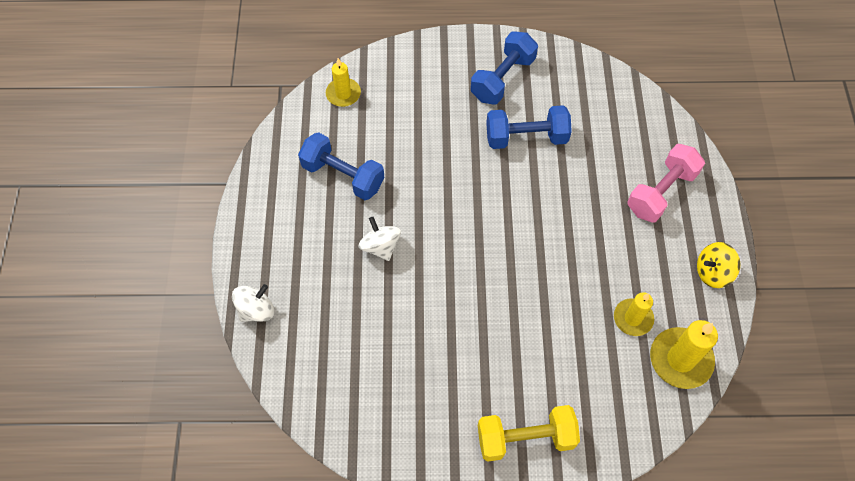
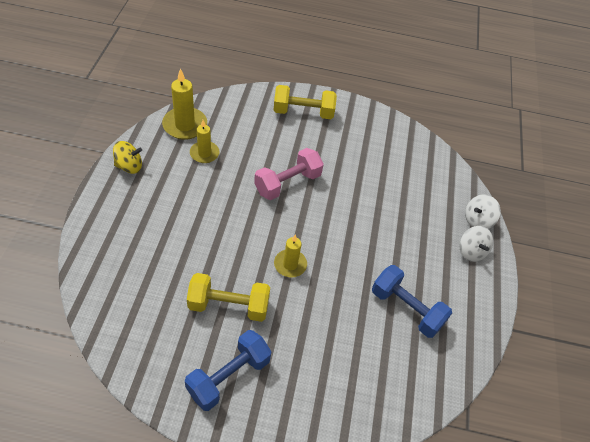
camera: 175 degrees left, 10 degrees down
yellow candle [326,58,361,107] -> yellow candle moved to [274,234,307,278]
white spinning top [359,217,401,261] -> white spinning top moved to [459,226,493,262]
blue dumbbell [486,105,572,149] -> yellow dumbbell [187,273,270,322]
pink dumbbell [627,144,705,222] -> pink dumbbell moved to [254,148,324,200]

